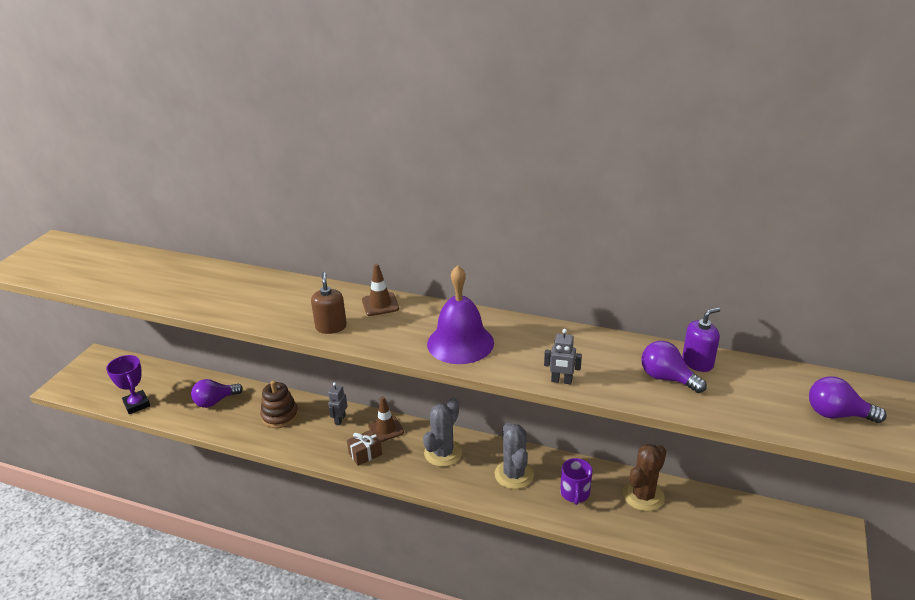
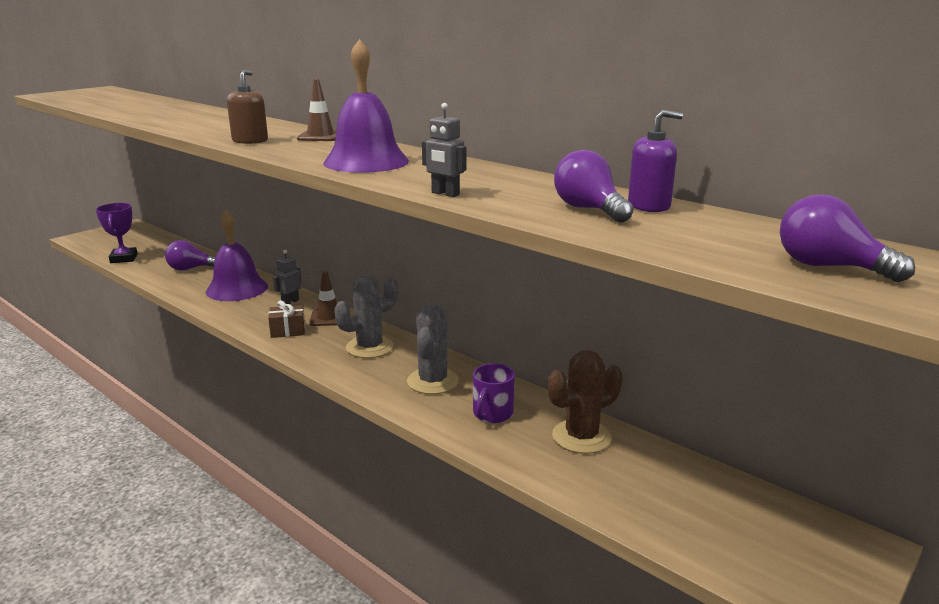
camera: 20 degrees right, 10 degrees down
brown stacking toy [260,380,299,428] -> purple bell [206,210,268,301]

